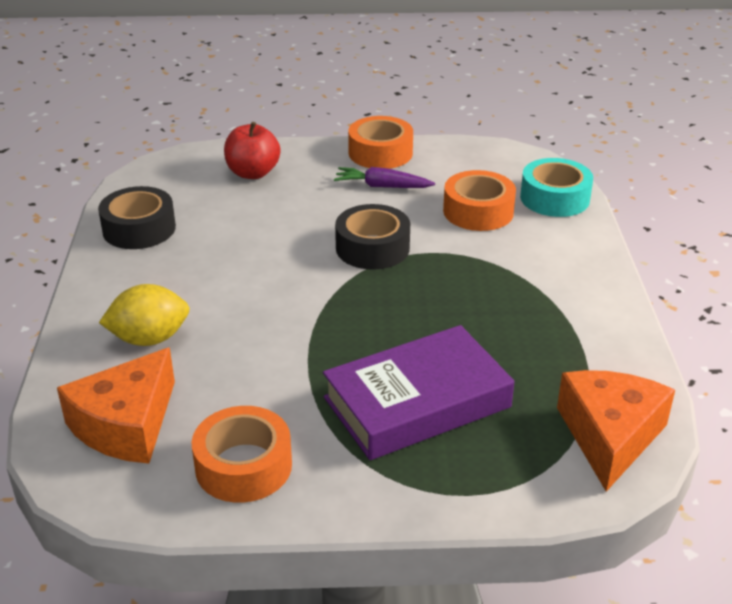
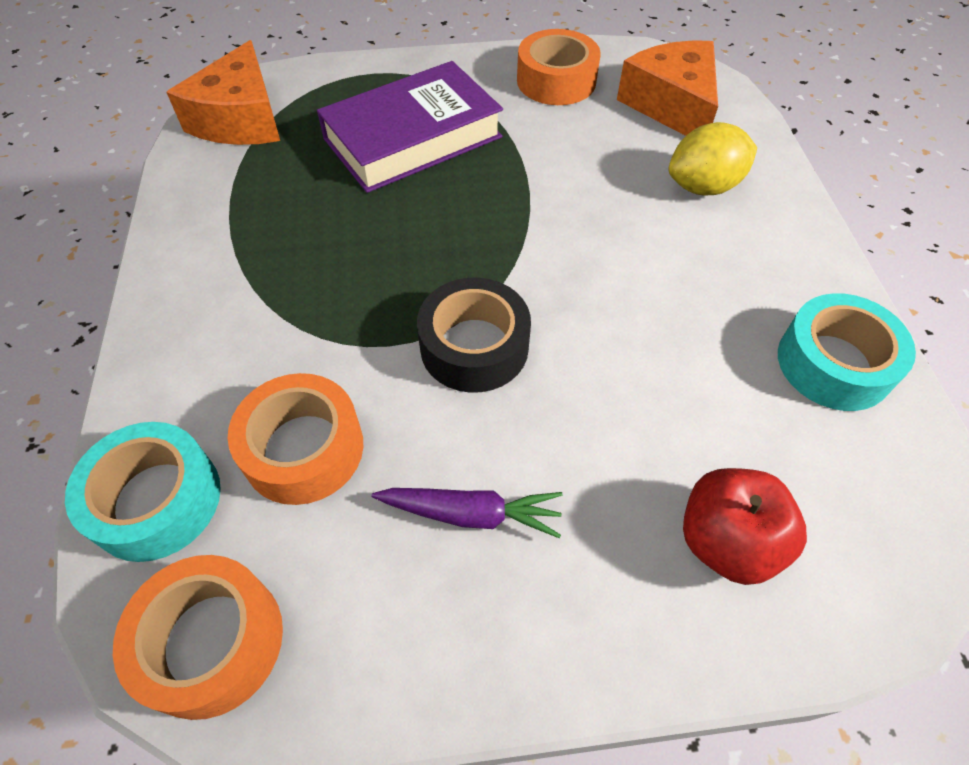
camera: 175 degrees right, 20 degrees up
orange cheese [57,347,175,464] -> orange cheese turned 45 degrees counterclockwise [617,40,718,136]
black tape [98,186,176,249] -> turquoise tape [778,293,916,411]
orange tape [348,116,413,169] -> orange tape moved to [113,555,283,720]

